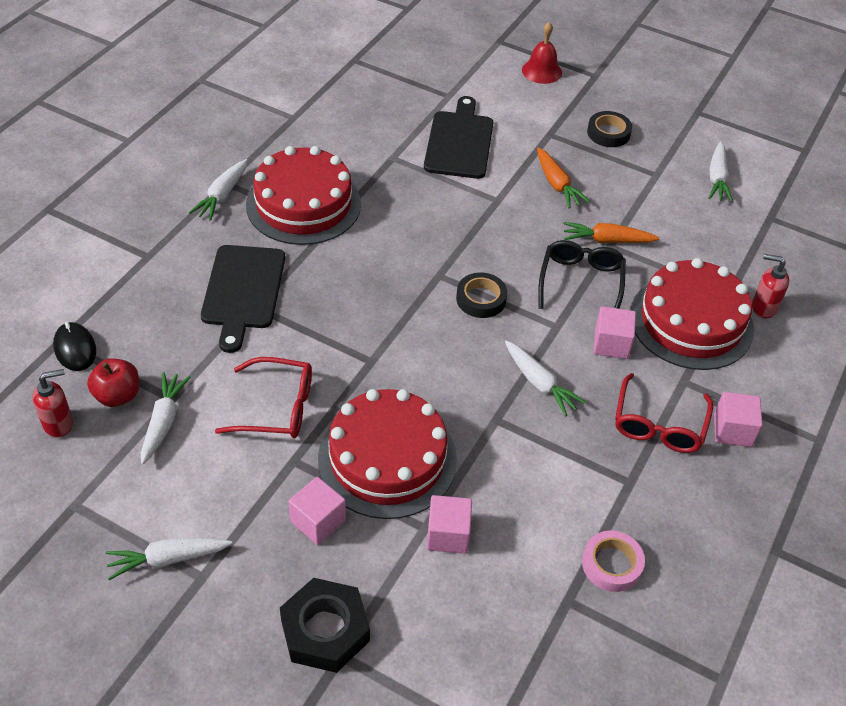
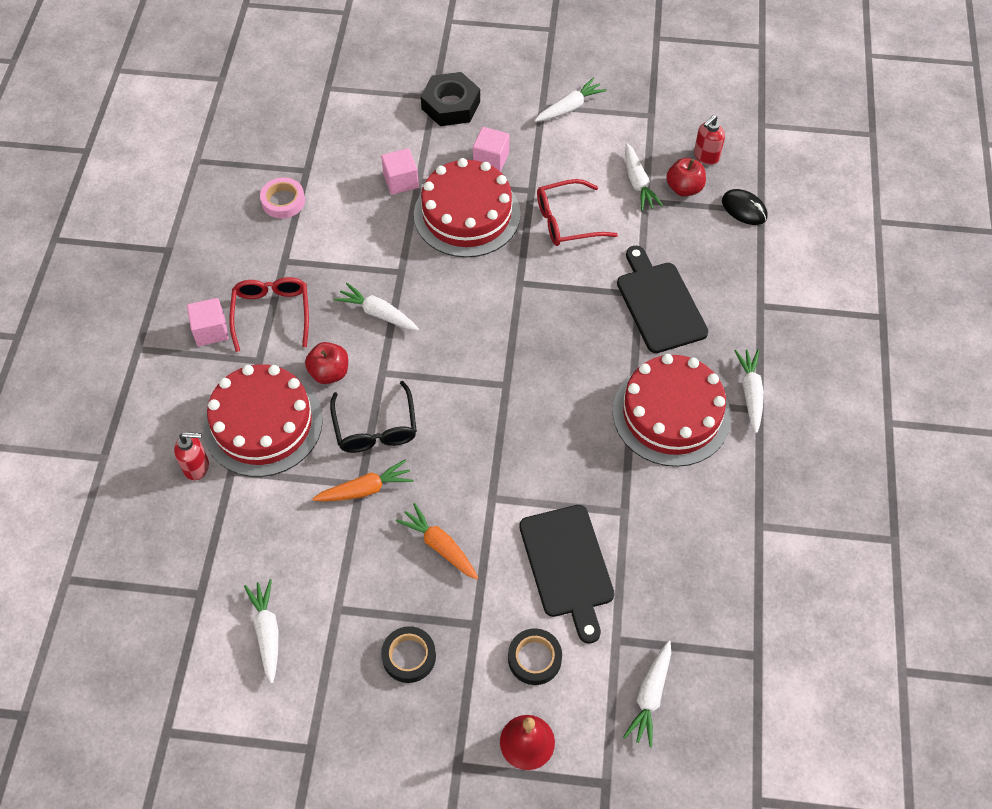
camera: 160 degrees right, 10 degrees up
black tape [456,273,507,318] -> black tape moved to [508,628,562,685]
pink cube [593,306,636,359] -> red apple [305,342,348,384]
none -> white carrot [623,640,671,747]

